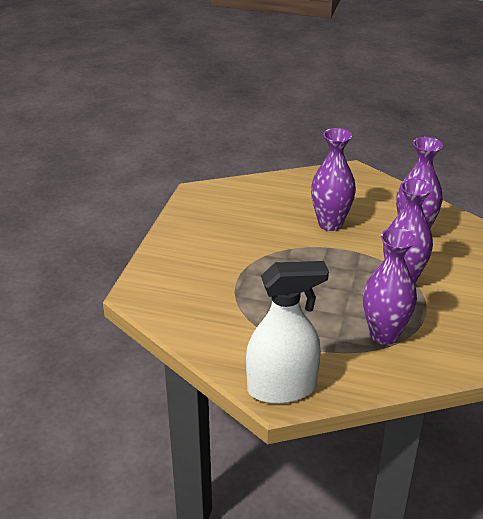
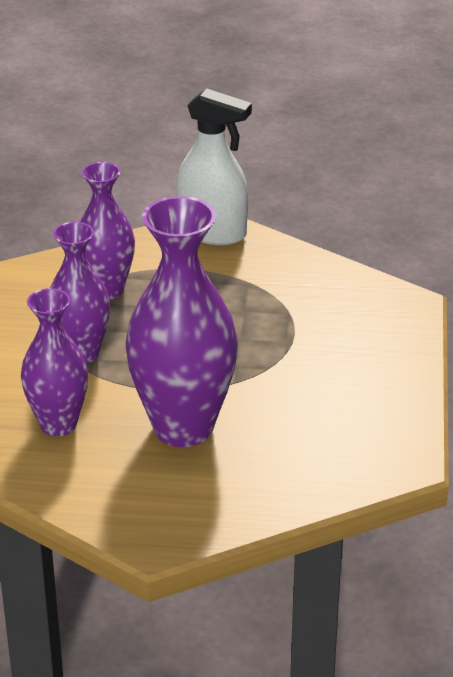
camera: 170 degrees right, 0 degrees up
white spray bottle [246,261,329,404] -> white spray bottle turned 135 degrees counterclockwise [176,89,252,245]
purple vase [311,128,356,231] -> purple vase [126,196,238,447], size x1.64

